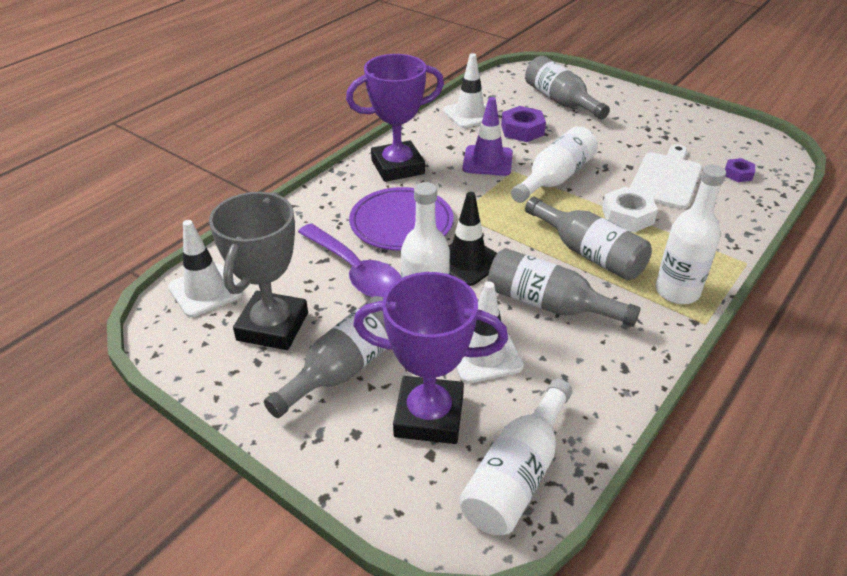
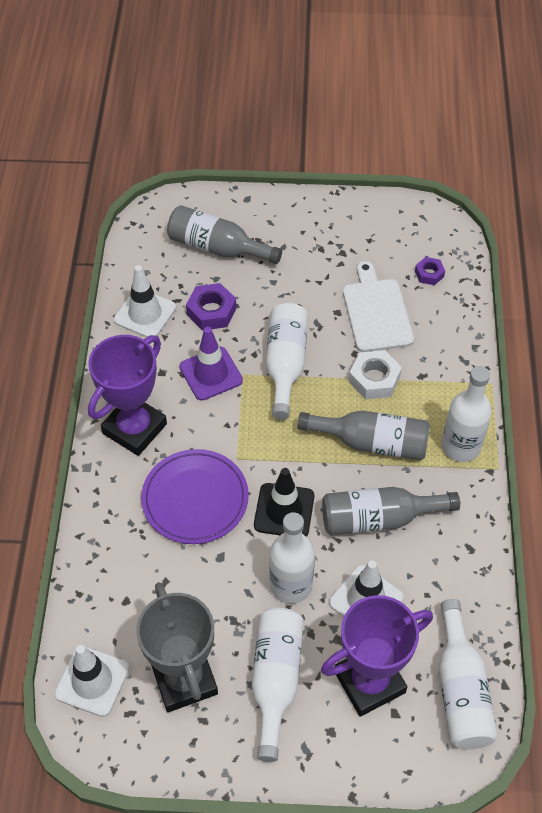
camera: 35 degrees left, 15 degrees up
grey bottle [264,296,389,418] -> white bottle [252,608,304,762]
purple spoon [298,223,401,297] -> none

